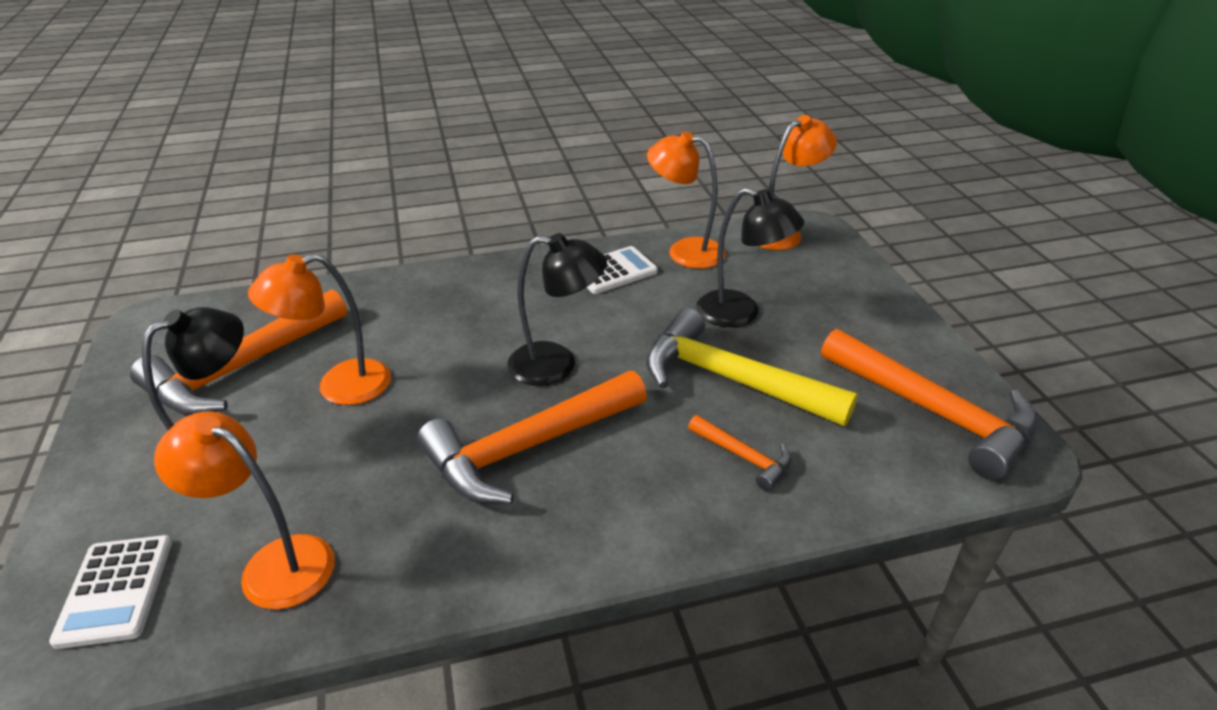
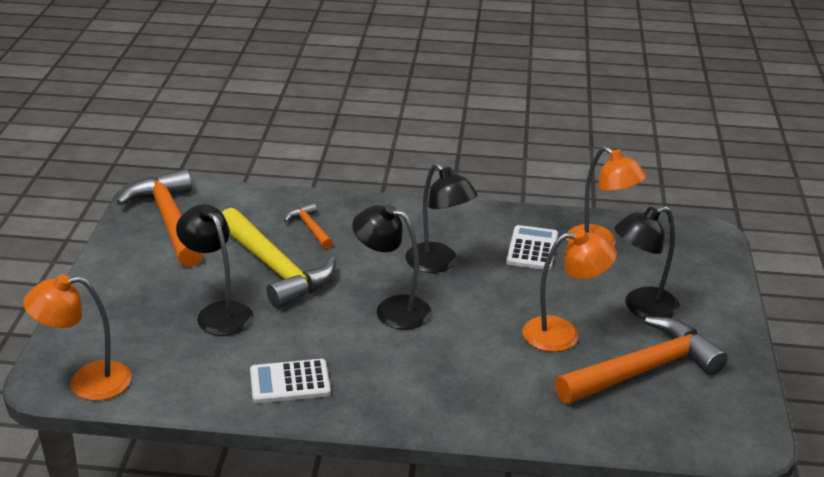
camera: 160 degrees left, 5 degrees down
white calculator [49,535,172,649] -> white calculator moved to [506,225,558,270]
orange hammer [417,371,647,504] -> black lamp [405,163,478,273]
orange lamp [647,131,726,269] -> none

